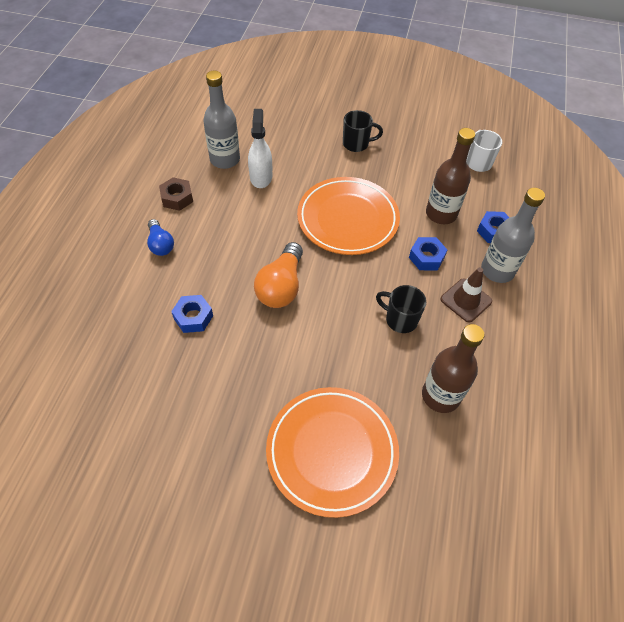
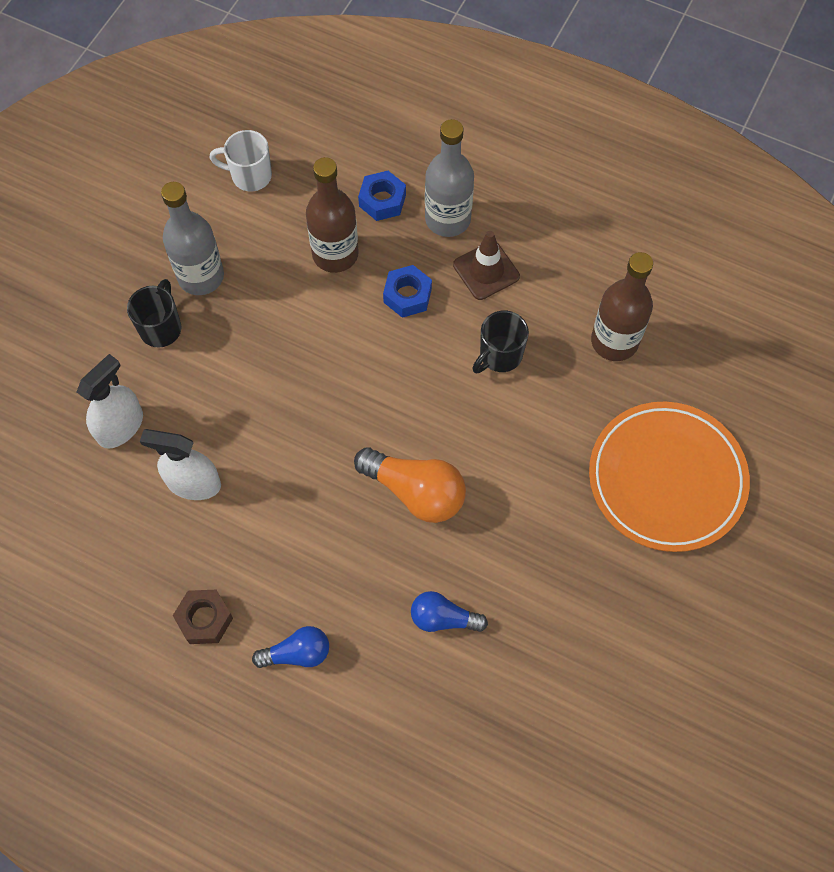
camera: 75 degrees left, 10 degrees up
blue nut [171,295,213,333] -> blue light bulb [411,591,488,632]
grey bottle [203,71,240,169] -> grey bottle moved to [161,182,224,295]
orange plate [297,177,400,255] -> none
none -> white spray bottle [77,354,143,449]

